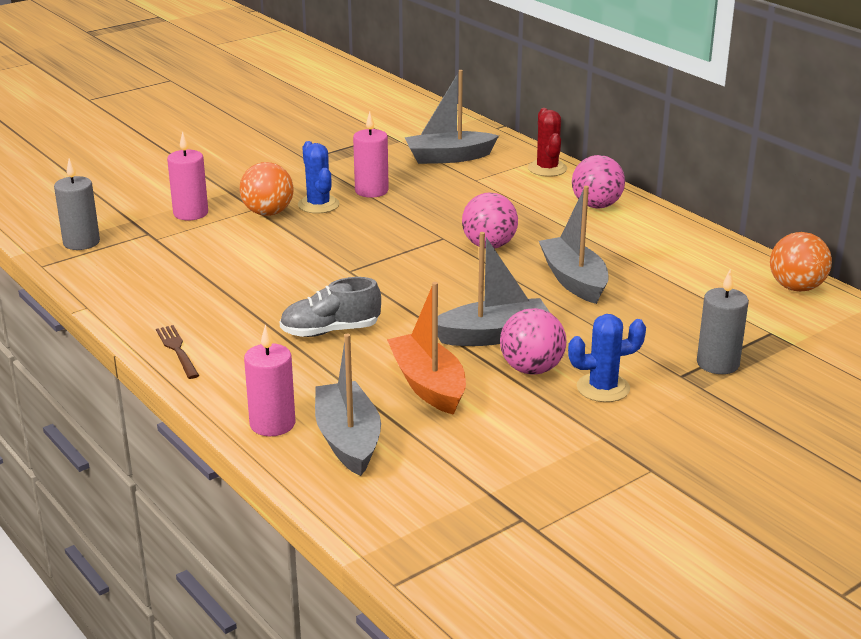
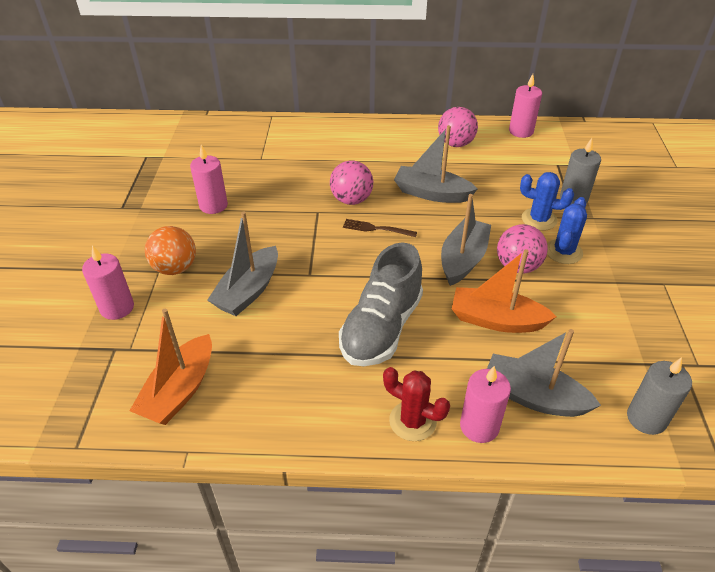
camera: 50 degrees left, 15 degrees up
grey candle [54,158,100,250] -> grey candle moved to [627,357,692,435]
brown fork [156,325,199,379] -> brown fork moved to [343,219,417,237]
grey shoe [280,277,381,337] -> grey shoe [339,243,423,366], size x1.52
blue cactus [298,141,340,213] -> blue cactus moved to [520,172,574,231]
grey boat [405,70,499,164] -> grey boat moved to [207,211,278,316]
red cactus [528,108,567,177] -> red cactus moved to [383,367,450,441]
pink ball [572,155,625,208] -> pink ball moved to [438,107,478,147]
orange ball [770,232,832,292] -> pink candle [509,74,542,138]
none -> orange boat [129,309,212,425]

